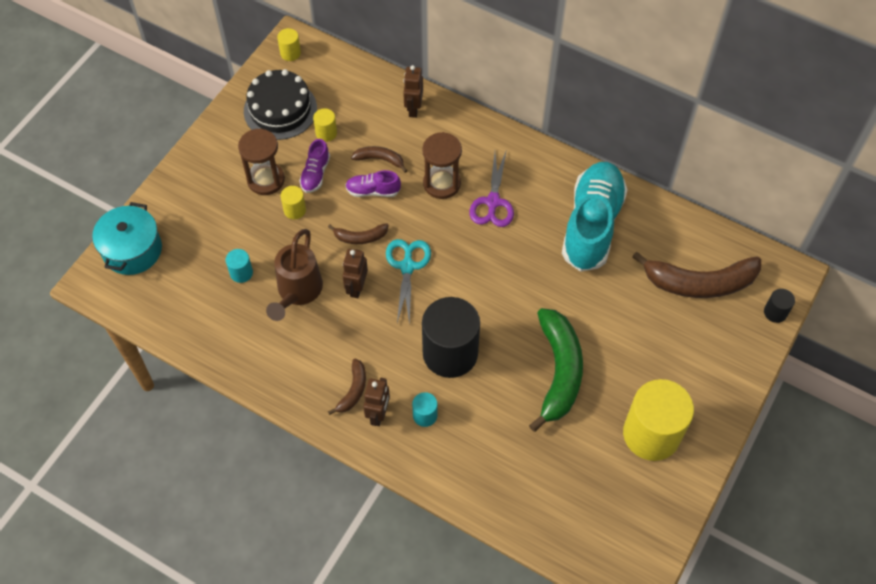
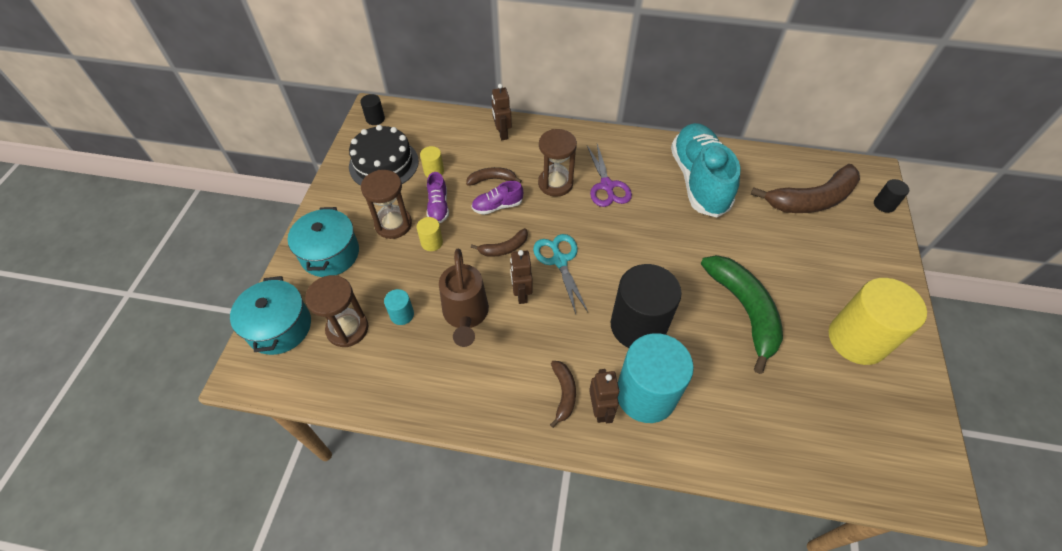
camera: 20 degrees left, 5 degrees down
yellow cylinder [277,28,301,61] -> black cylinder [360,94,385,125]
turquoise cylinder [412,392,438,427] -> turquoise cylinder [618,333,694,423], size x2.32
none -> turquoise pot [288,207,359,277]
none -> brown hourglass [305,275,368,347]

